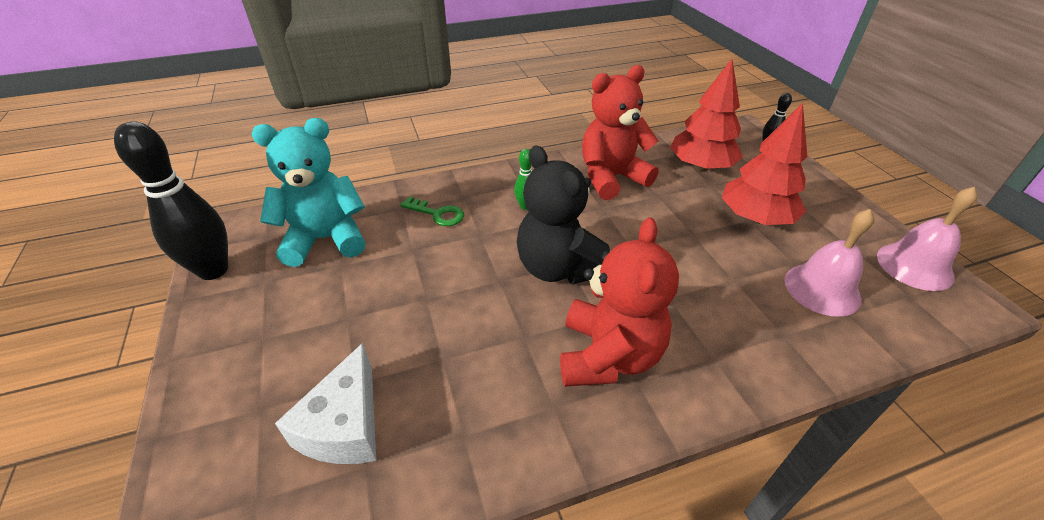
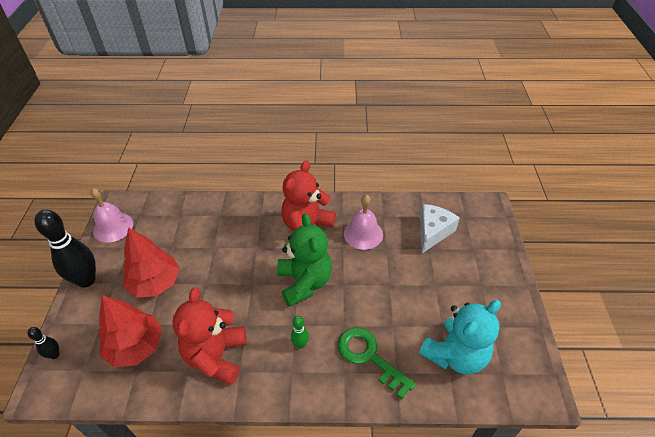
camera: 160 degrees left, 5 degrees up
black bowling pin [114,121,228,280] -> black bowling pin moved to [35,210,96,288]
turquoise teddy bear [252,118,365,267] -> turquoise teddy bear turned 45 degrees counterclockwise [419,300,501,374]
green key [400,196,464,226] -> green key [338,327,416,400], size x1.60
black teddy bear [517,145,610,285] -> green teddy bear [277,214,332,307]
red teddy bear [582,65,658,200] -> red teddy bear turned 105 degrees clockwise [172,287,246,385]
pink bell [784,209,874,317] -> pink bell moved to [344,195,383,250]

